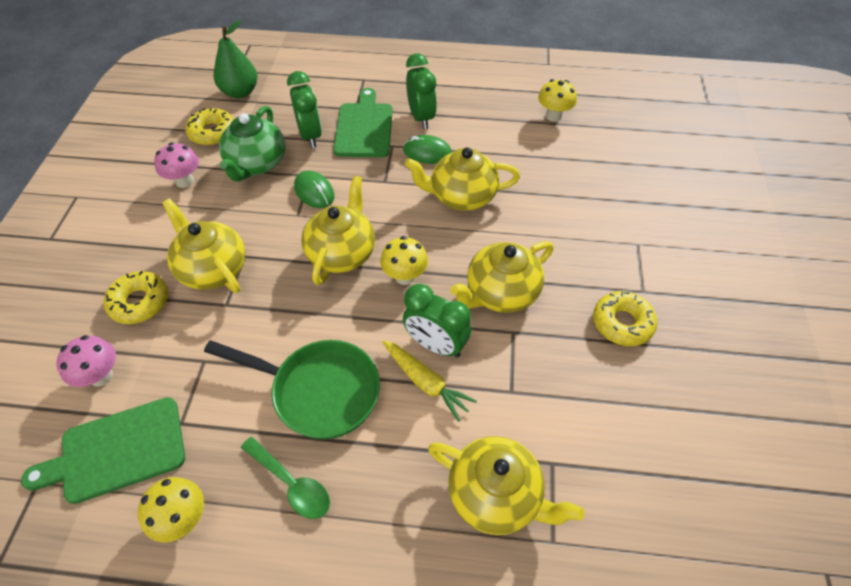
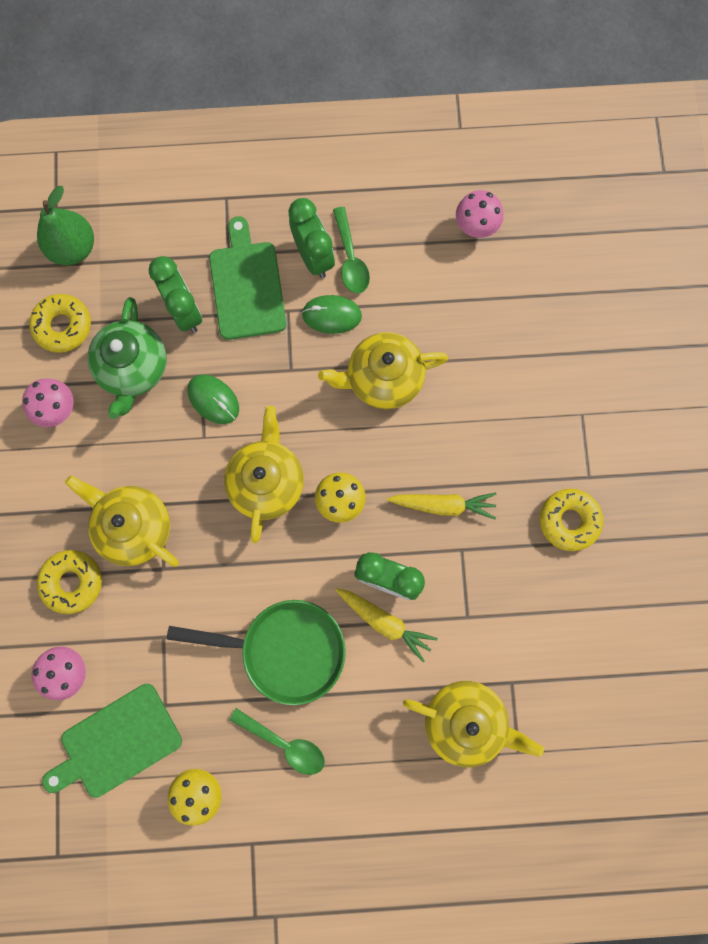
camera: 10 degrees left, 25 degrees up
yellow teapot [450,241,554,313] -> yellow carrot [387,493,497,519]
yellow mushroom [538,79,577,122] -> pink mushroom [456,190,503,238]
none -> green spoon [333,207,370,293]

